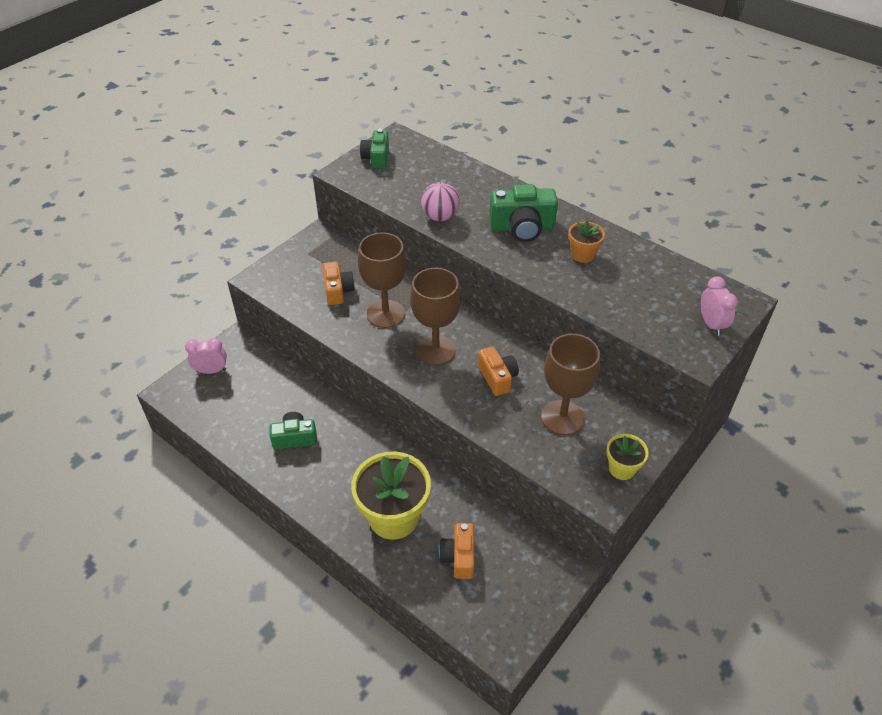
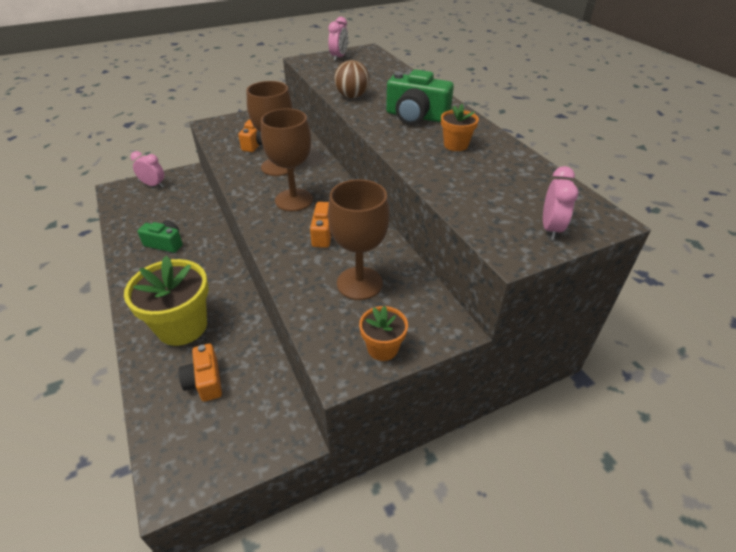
camera: 25 degrees right, 5 degrees down
green camera [360,129,389,169] -> pink clock [328,17,348,61]
pink ball [421,182,459,221] -> brown ball [334,60,370,98]
orange camera [439,523,474,579] -> orange camera turned 45 degrees counterclockwise [178,344,222,402]
yellow flower pot [606,434,649,480] -> orange flower pot [359,306,408,361]

